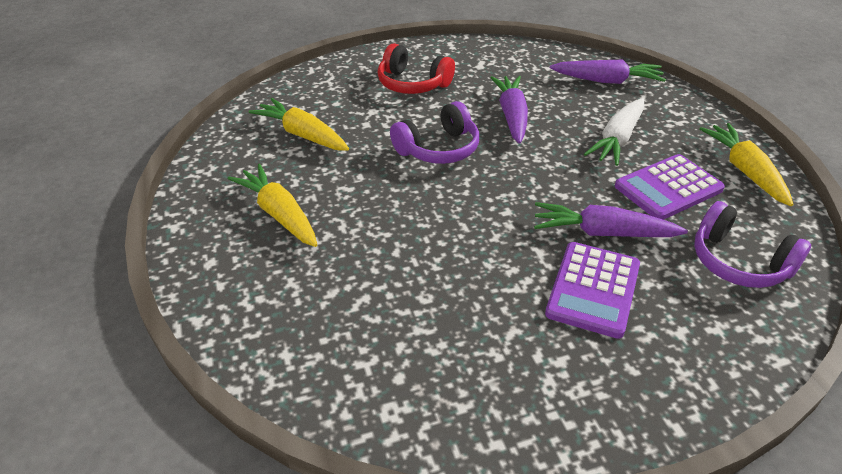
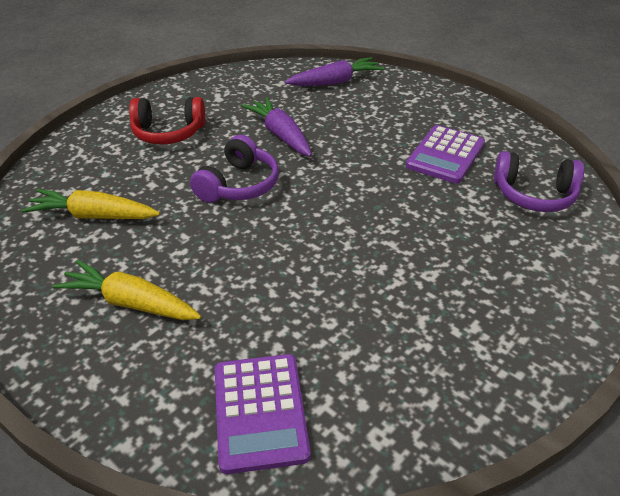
camera: 30 degrees left, 0 degrees up
purple carrot [534,202,688,237] -> none
purple calculator [545,242,640,339] -> purple calculator moved to [215,354,310,474]
white carrot [584,98,645,166] -> none
yellow carrot [699,123,793,206] -> none

